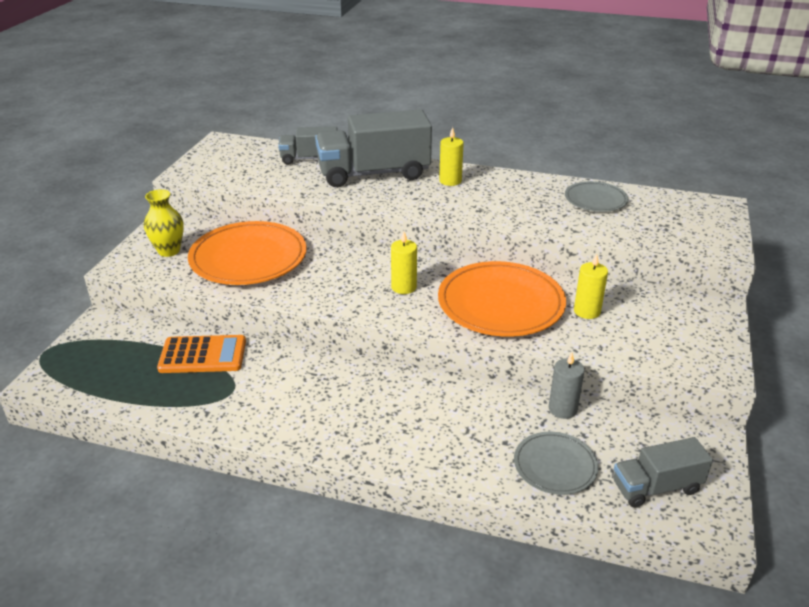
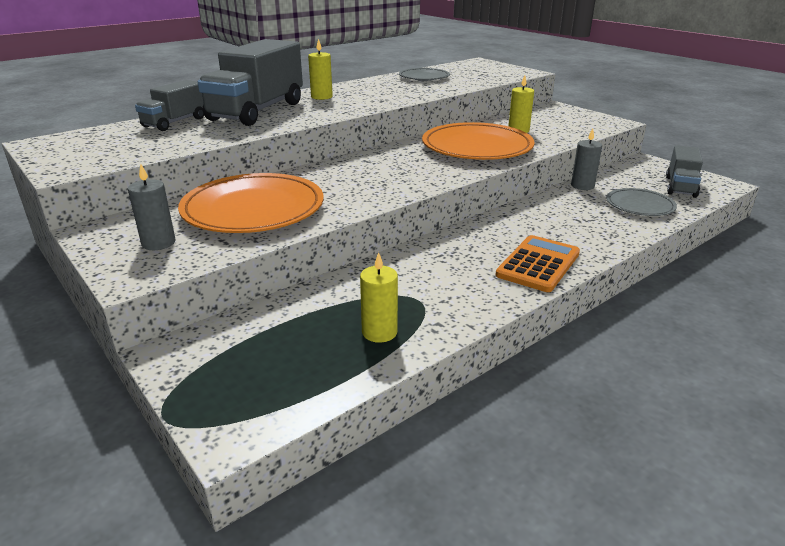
camera: 55 degrees left, 5 degrees down
yellow vase [144,189,184,257] -> grey candle [128,164,176,250]
orange calculator [157,335,246,373] -> orange calculator moved to [496,235,580,292]
yellow candle [391,232,417,294] -> yellow candle moved to [360,252,398,343]

